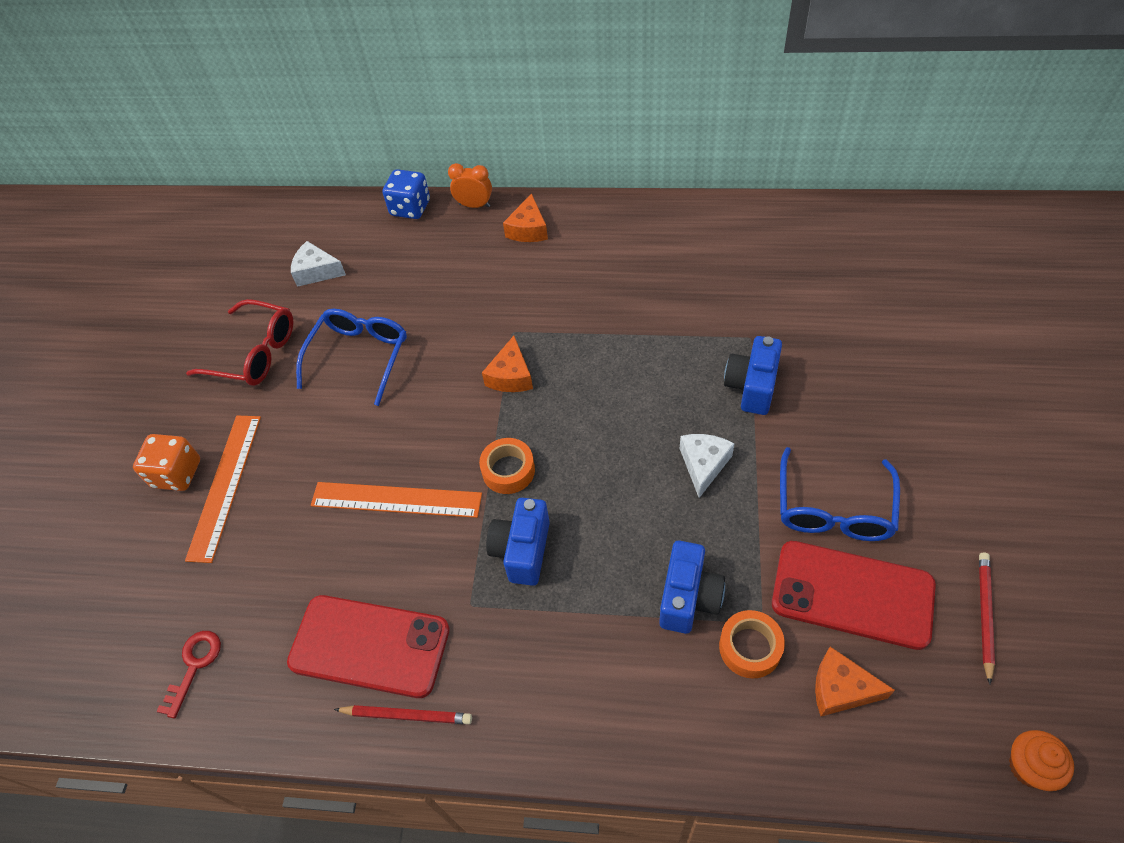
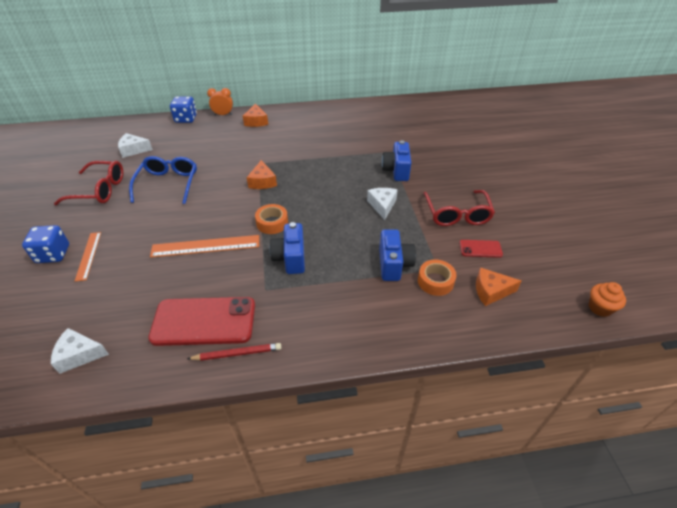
camera: 20 degrees left, 10 degrees down
orange dice [133,434,200,491] -> blue dice [22,225,69,263]
red key [156,631,221,718] -> white cheese [51,328,109,374]
orange ruler [185,416,261,563] -> orange ruler [75,232,101,281], size x0.62
red phone [772,541,936,650] -> red phone [459,240,503,258], size x0.47
blue glasses [780,447,900,541] -> red glasses [423,190,495,226]
red pencil [979,553,995,684] -> none

